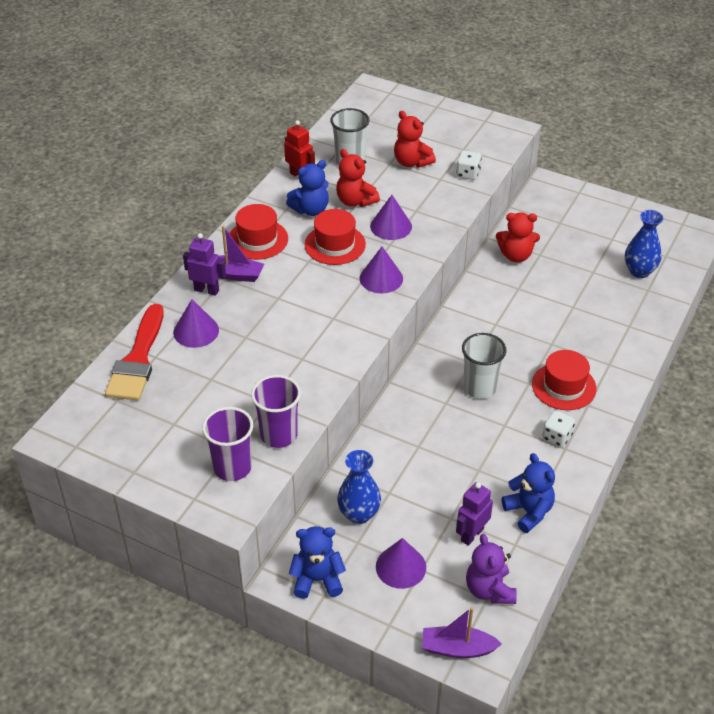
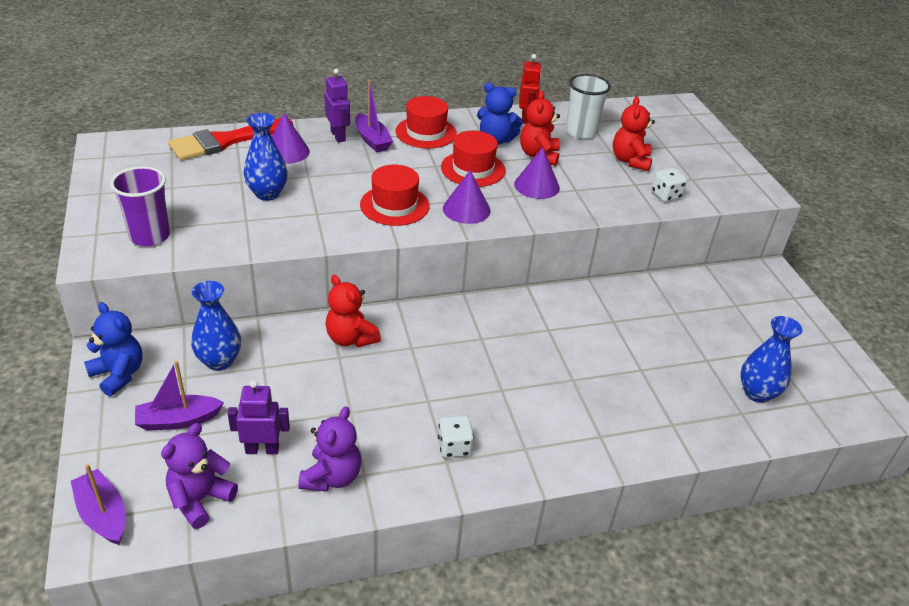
camera: 45 degrees right, 5 degrees down
purple cup [251,375,301,448] -> none
purple cone [376,538,426,589] -> purple boat [135,361,224,431]
white cup [462,333,506,399] -> none
red teddy bear [496,212,540,263] -> red teddy bear moved to [326,275,381,348]
blue teddy bear [501,453,555,533] -> purple teddy bear [298,406,361,492]
red hat [532,350,597,410] -> red hat moved to [360,165,429,226]
none -> blue vase [244,113,288,201]

